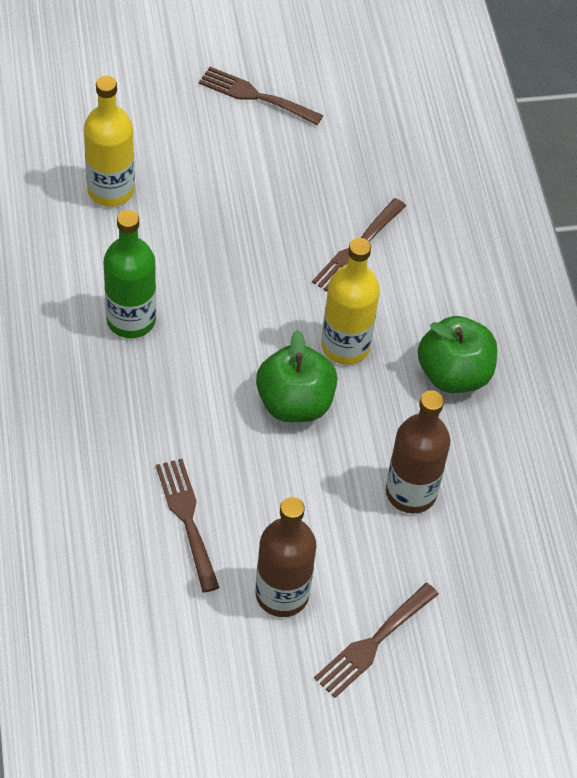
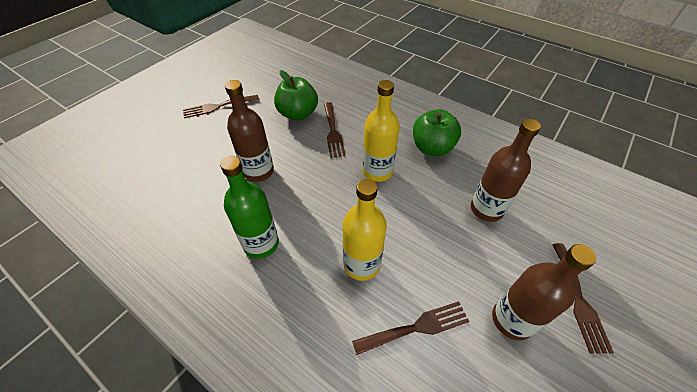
camera: 40 degrees left, 5 degrees down
yellow bottle [84,76,135,207] -> yellow bottle moved to [343,179,387,281]
brown fork [156,459,220,593] -> brown fork turned 135 degrees clockwise [352,301,470,355]
green apple [256,330,337,422] -> green apple moved to [274,70,318,121]
none -> brown bottle [225,80,274,182]

